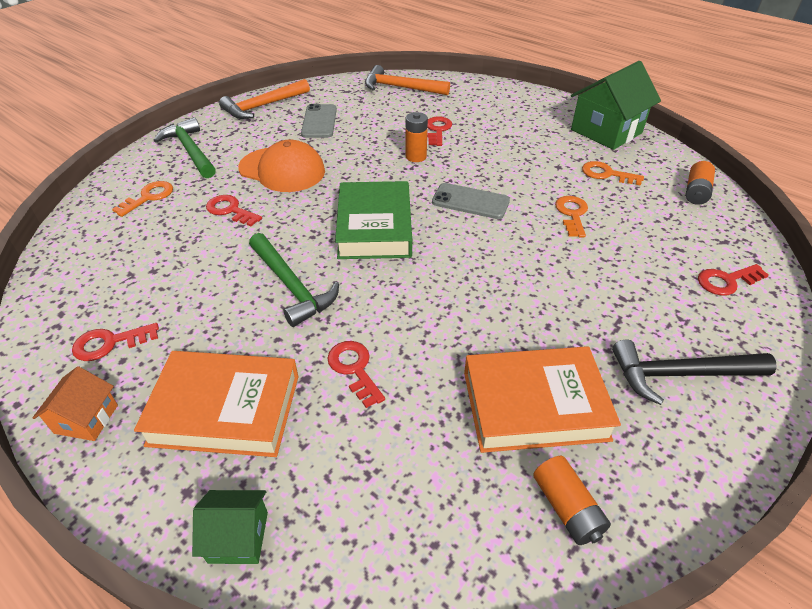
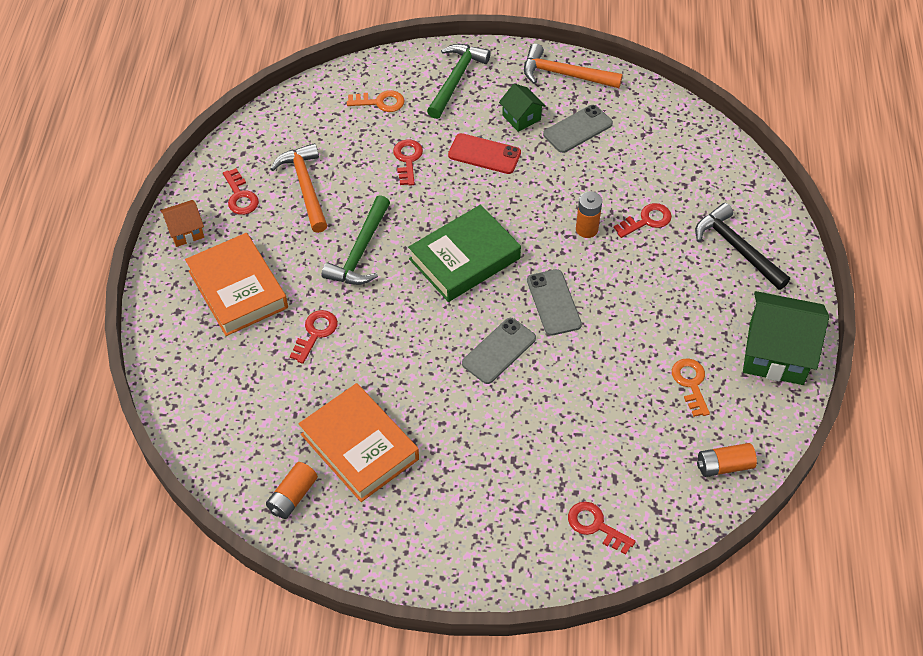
camera: 55 degrees right, 10 degrees up
red key [72,323,159,361] -> red key turned 150 degrees counterclockwise [223,168,259,215]
green house [192,490,268,564] -> green house moved to [499,83,546,132]
orange cap [238,140,325,192] -> red phone [448,133,521,174]
orange hammer [365,65,450,95] -> orange hammer moved to [270,143,328,233]
orange key [555,196,588,238] -> none
black hammer [612,339,777,405] -> black hammer moved to [695,203,790,290]
none -> grey phone [462,318,536,384]

